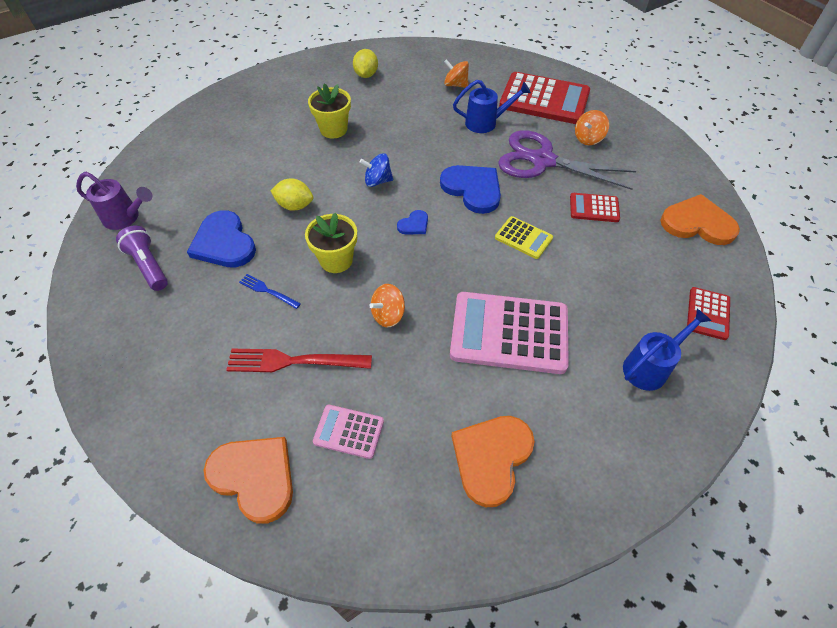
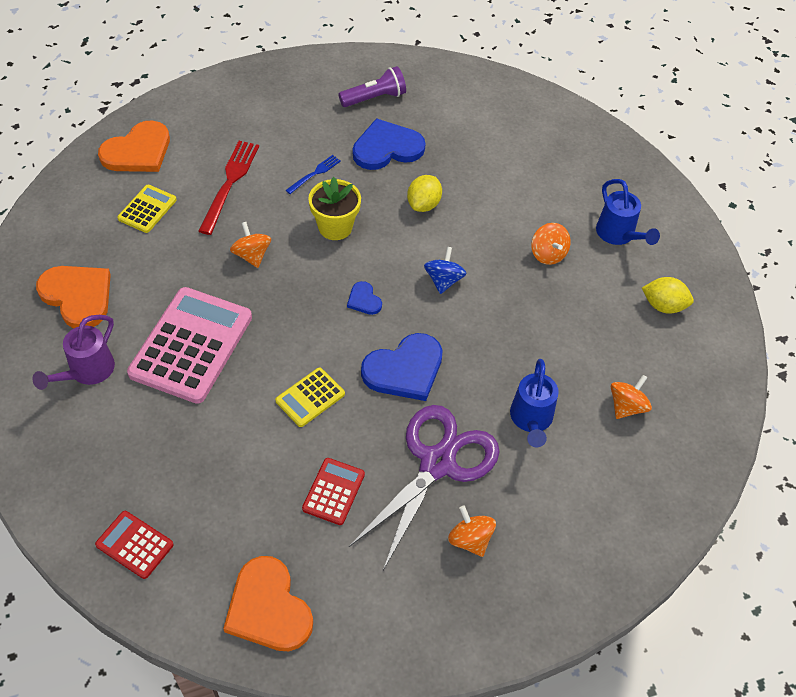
camera: 100 degrees right, 0 degrees up
purple watering can [76,172,152,230] -> purple watering can moved to [32,315,115,390]
yellow flower pot [308,83,351,139] -> orange spinning top [531,223,571,265]
pink calculator [313,405,384,459] -> yellow calculator [117,185,177,233]
red calculator [499,72,590,124] -> none
blue watering can [623,309,712,391] -> blue watering can moved to [596,179,660,245]
orange heart [660,194,740,245] -> orange heart turned 120 degrees clockwise [223,556,313,651]

